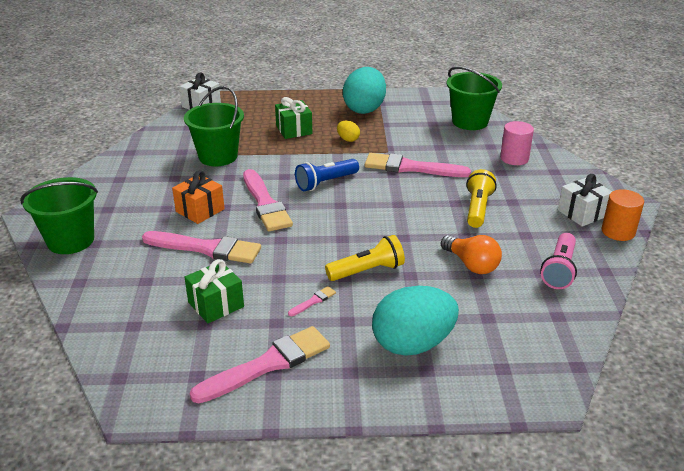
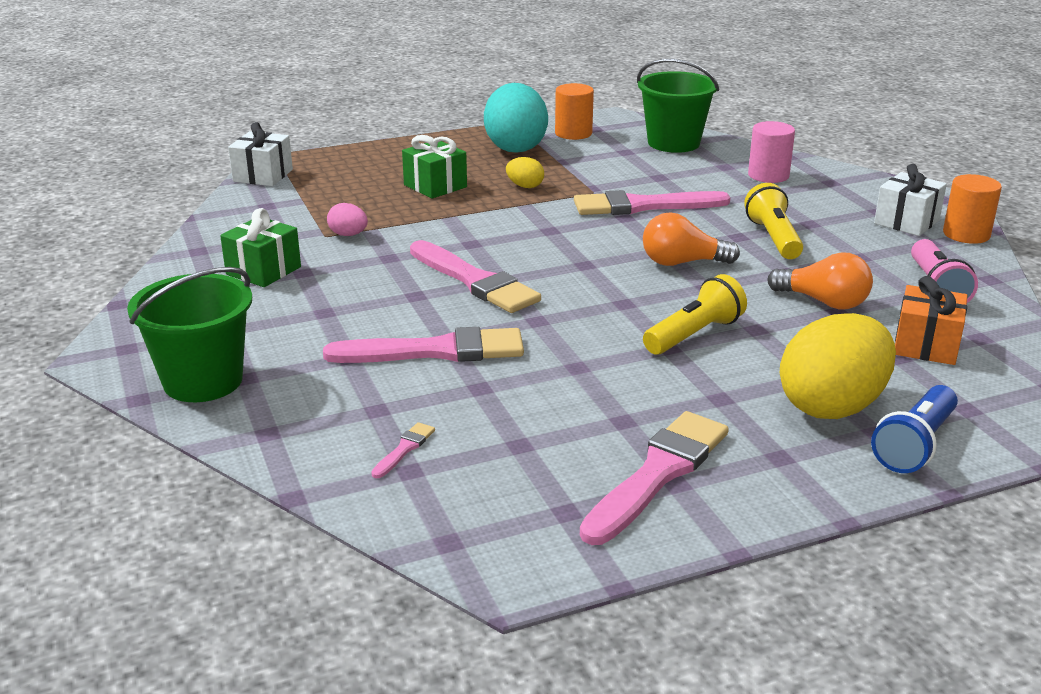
camera: 20 degrees left, 5 degrees down
orange gift [172,170,225,224] -> orange gift moved to [895,276,967,365]
green bucket [184,86,244,166] -> pink egg [327,203,368,236]
green gift [184,259,244,323] -> green gift moved to [220,208,301,287]
pink brush [288,286,336,316] -> pink brush moved to [371,422,435,478]
blue flashlight [295,159,359,191] -> blue flashlight moved to [871,385,958,473]
turquoise egg [372,286,459,356] -> yellow egg [780,313,896,419]
none -> orange cylinder [555,83,594,140]
none -> orange light bulb [643,212,740,266]

